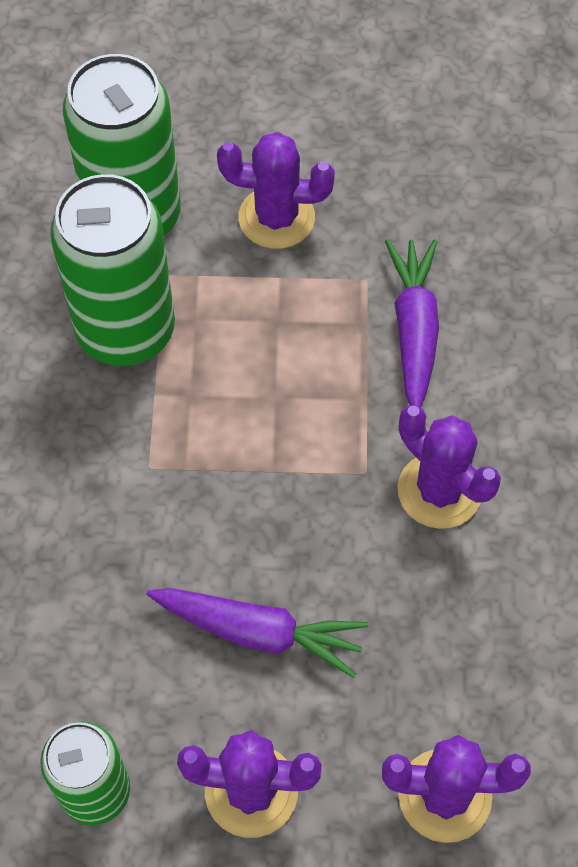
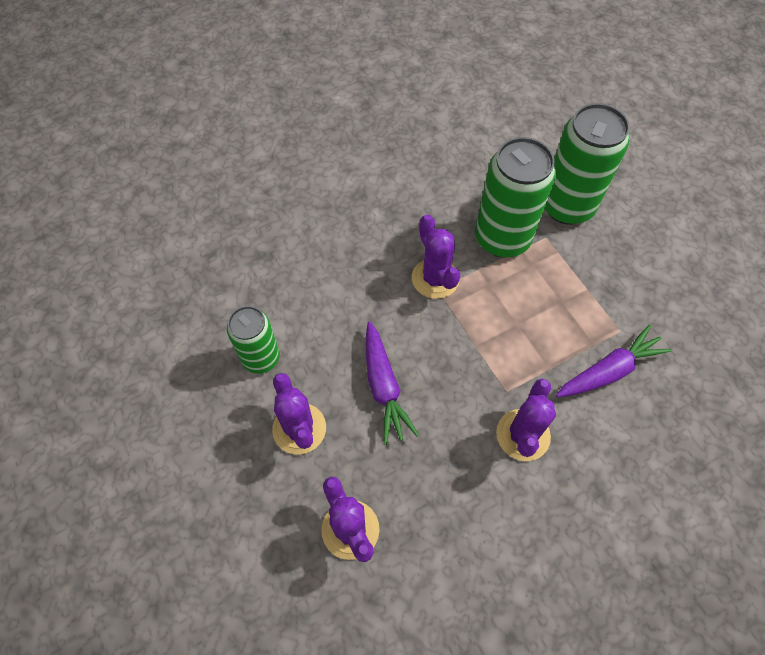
camera: 60 degrees right, 0 degrees up
purple cactus [217,132,335,249] -> purple cactus moved to [412,214,461,299]

